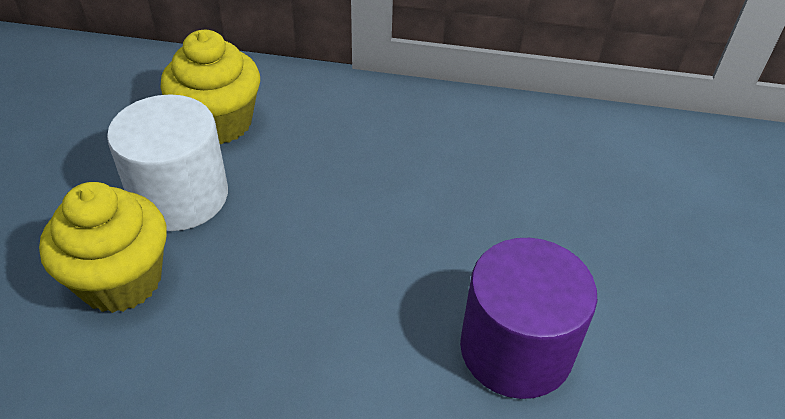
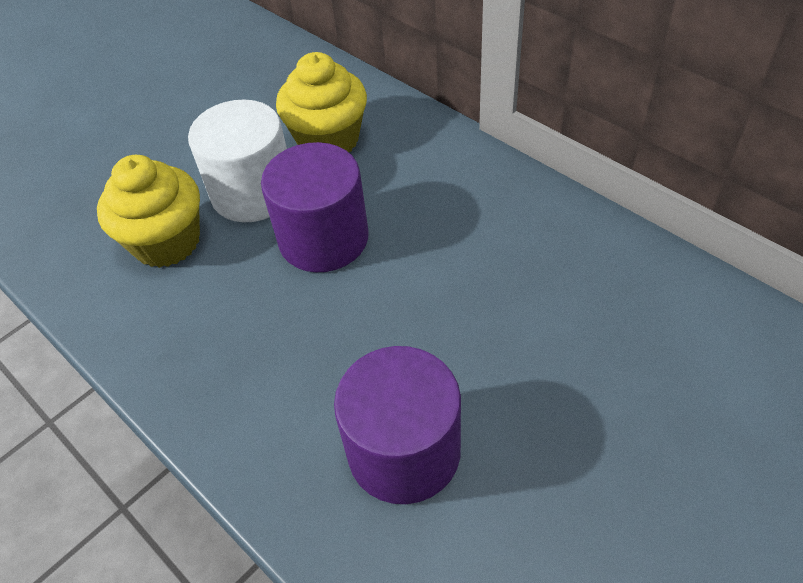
camera: 40 degrees right, 5 degrees up
none -> purple cylinder [261,142,369,272]

